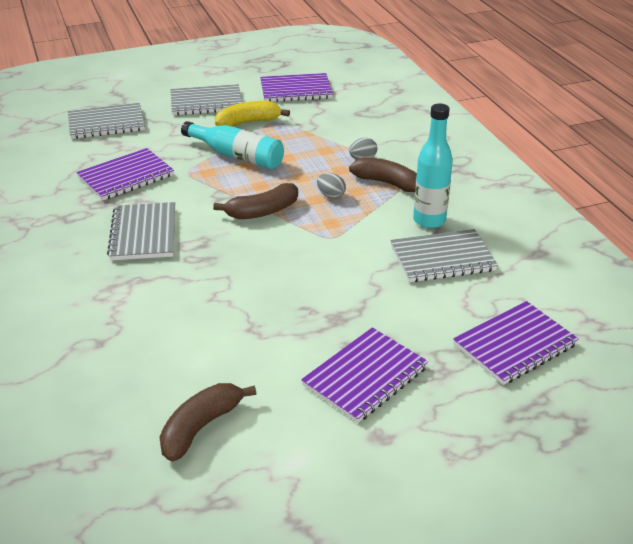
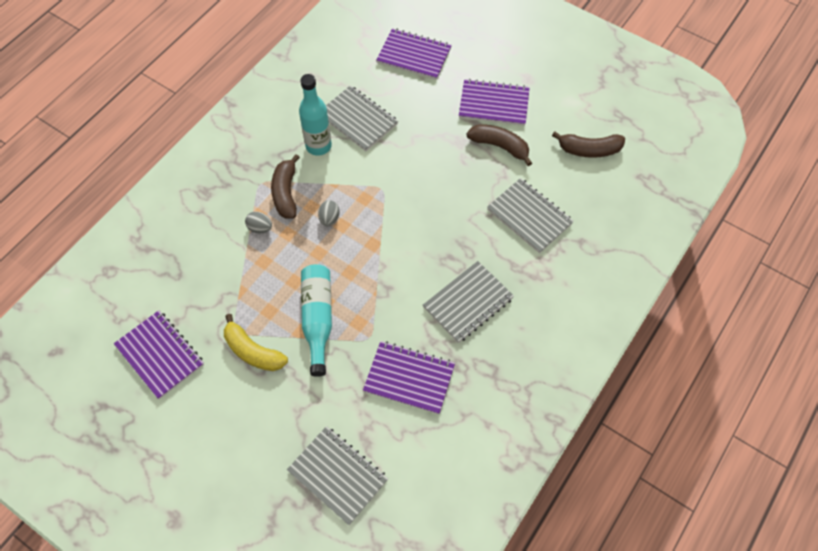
camera: 125 degrees left, 25 degrees up
grey notebook [170,84,242,116] -> grey notebook moved to [487,178,574,253]
brown banana [213,183,298,219] -> brown banana moved to [467,124,532,166]

